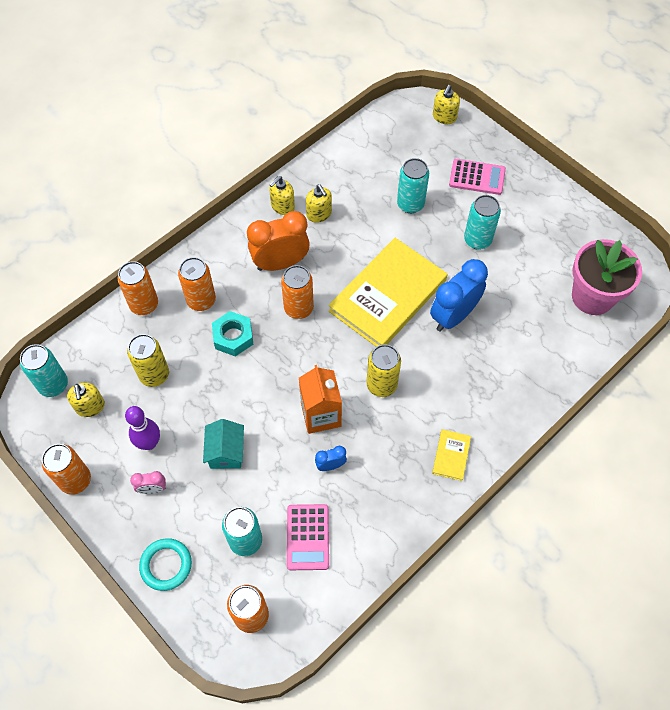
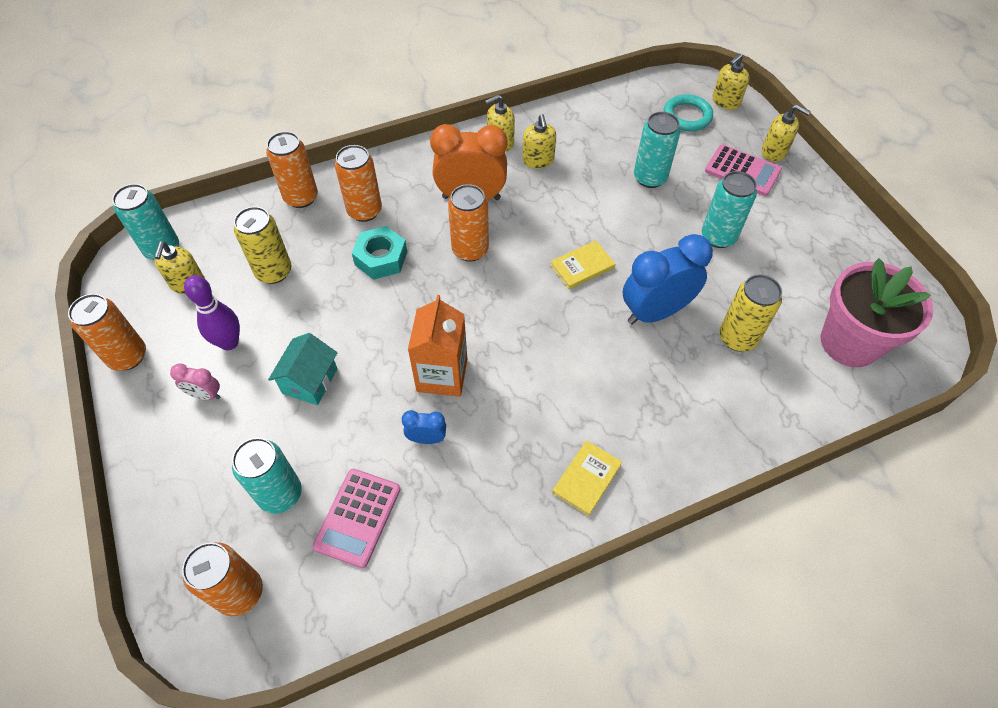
camera: 20 degrees right, 5 degrees down
turquoise ring [139,538,192,591] -> turquoise ring moved to [663,94,713,131]
yellow book [329,238,447,347] -> yellow book [550,240,615,289], size x0.41
yellow can [366,344,401,397] -> yellow can moved to [719,274,782,351]
none -> yellow soap dispenser [762,105,811,162]

